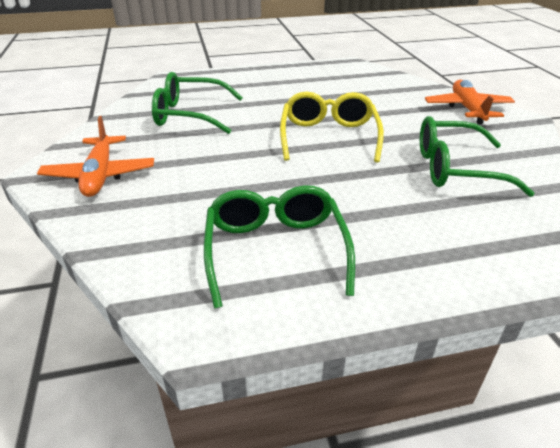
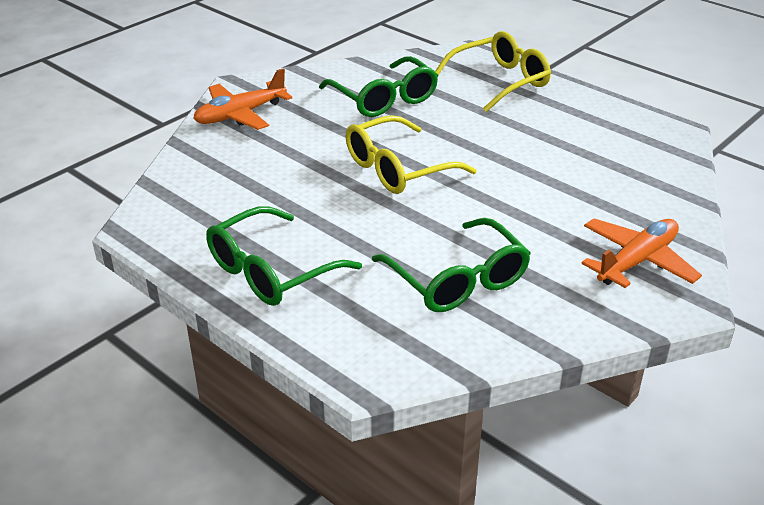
camera: 125 degrees left, 0 degrees up
green glasses [204,185,355,309] -> green glasses moved to [206,206,362,306]
none -> yellow glasses [435,31,551,112]

